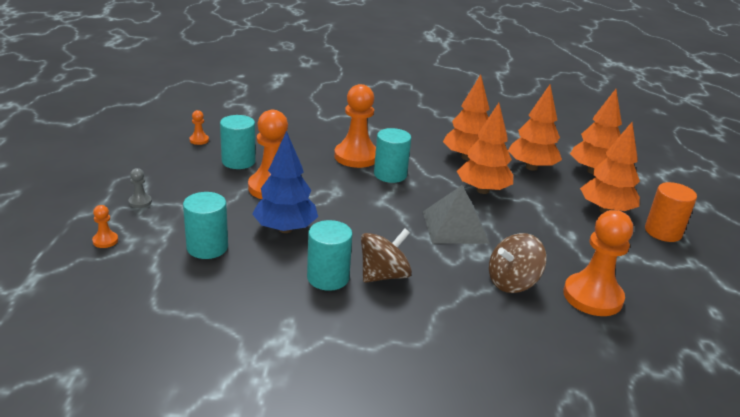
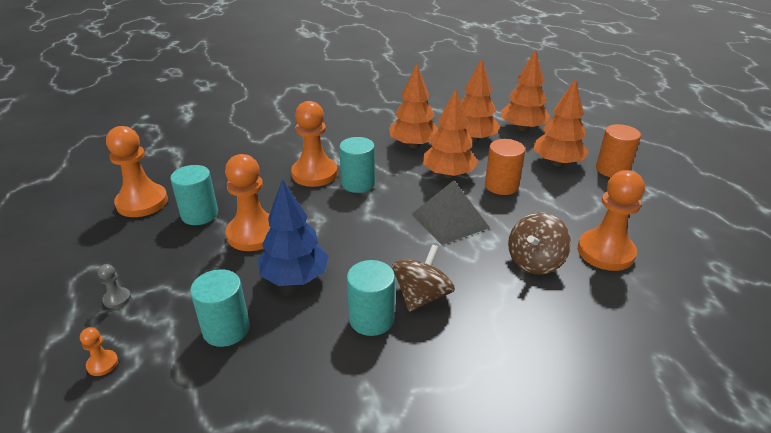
camera: 20 degrees left, 5 degrees up
orange pawn [190,110,209,145] -> orange pawn [106,126,168,217], size x2.35
none -> orange cylinder [485,139,525,195]

